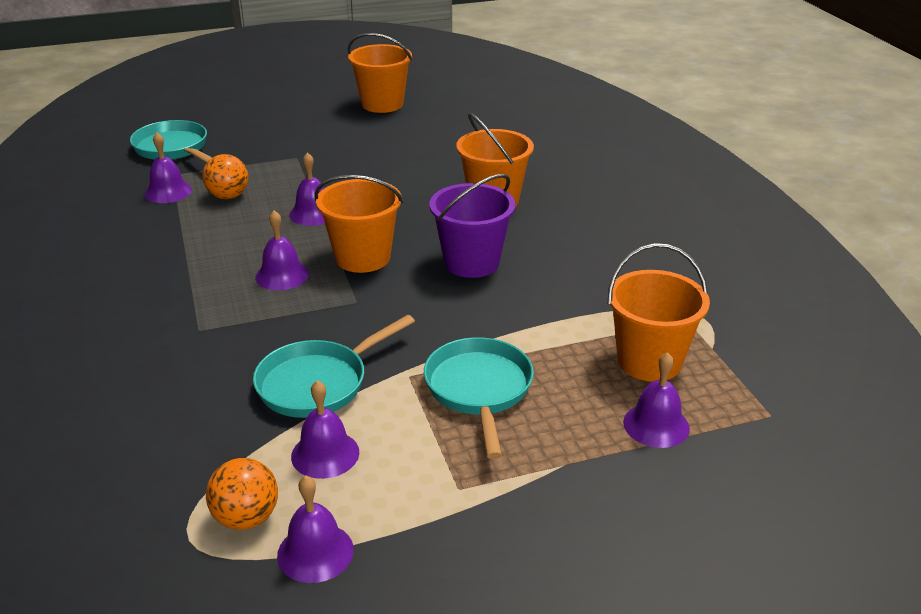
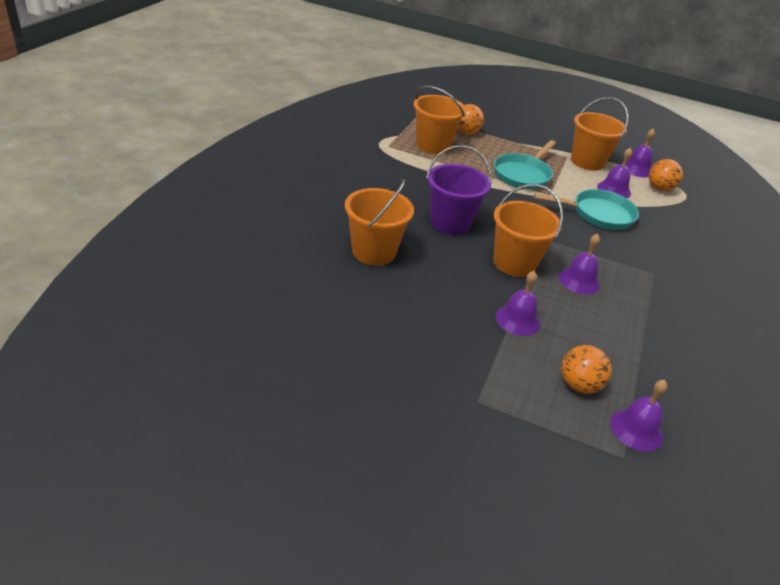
camera: 145 degrees left, 5 degrees up
turquoise pan [130,120,212,163] -> none
orange bucket [348,33,412,113] -> orange bucket moved to [571,97,629,171]
purple bell [623,352,690,448] -> orange ball [458,104,484,135]

